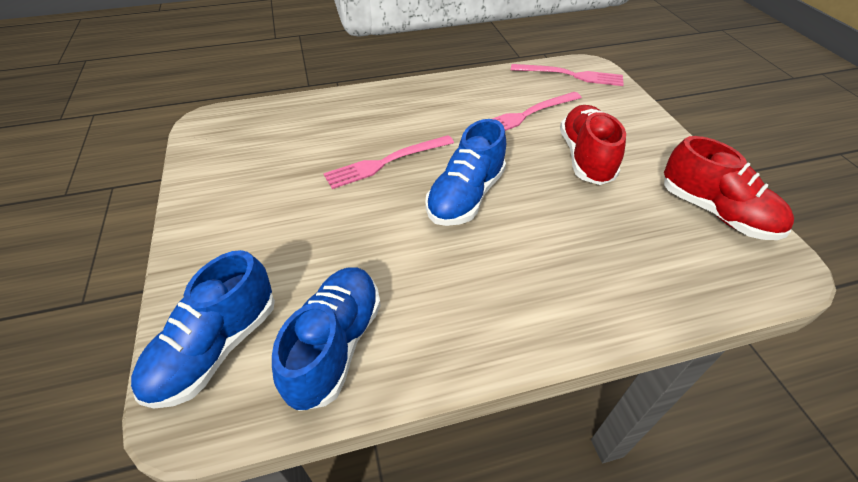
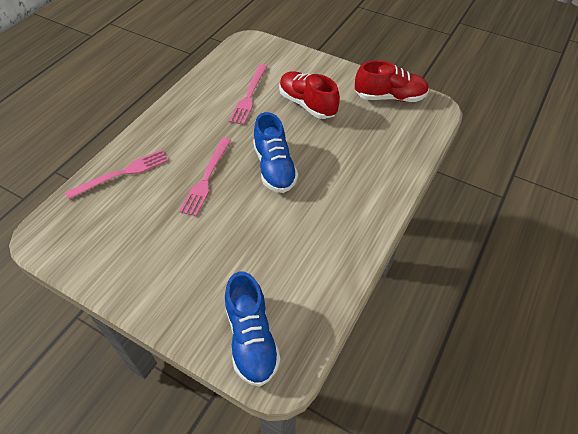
camera: 45 degrees left, 5 degrees up
blue shoe [272,267,381,411] -> none
pink fork [511,64,624,86] -> pink fork moved to [65,150,169,199]

